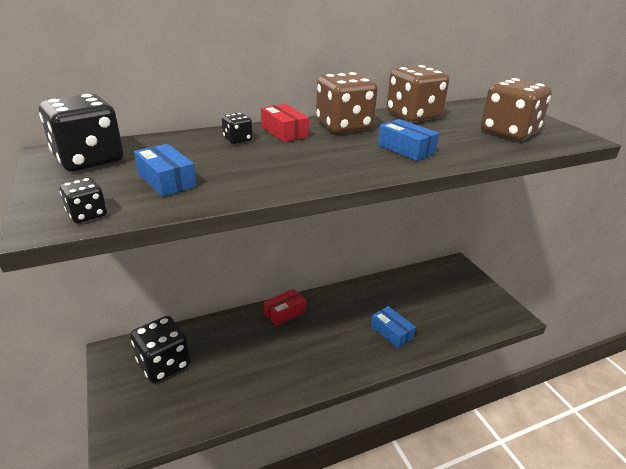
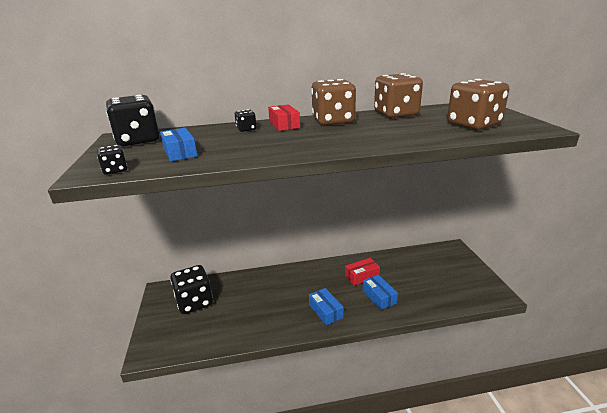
camera: 15 degrees right, 5 degrees down
red box [264,289,306,326] -> red box moved to [345,258,380,286]
blue box [378,119,439,161] -> blue box moved to [309,288,344,325]

